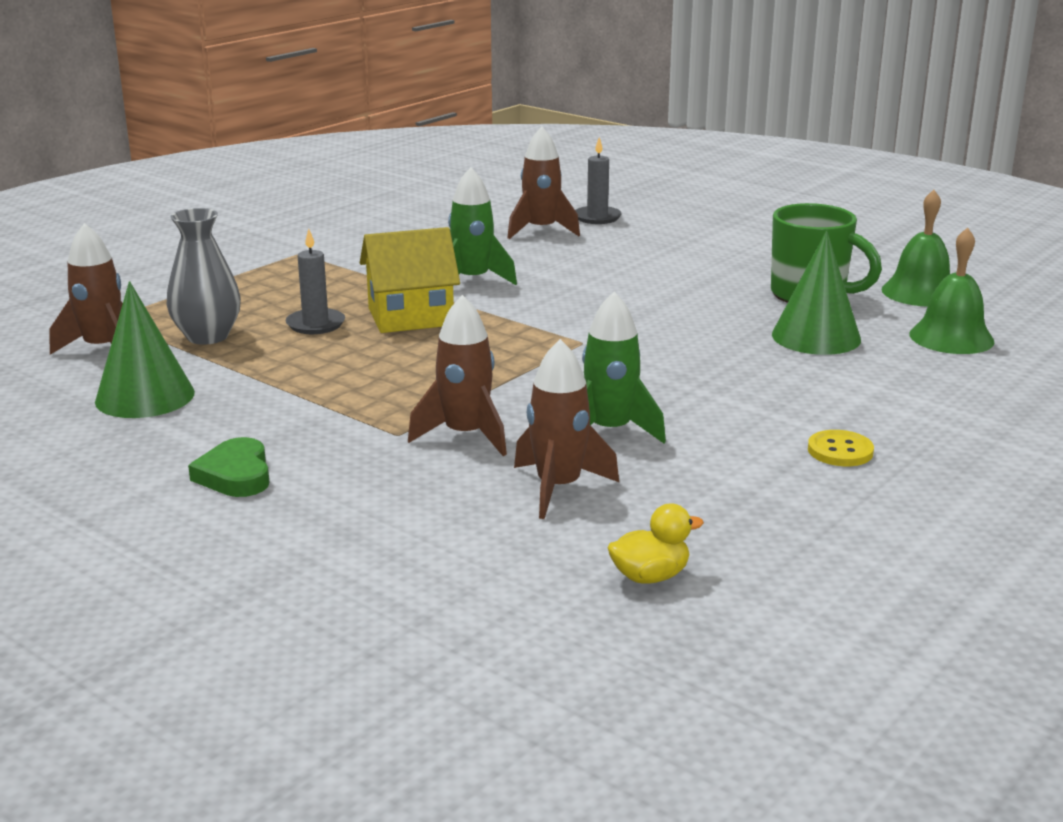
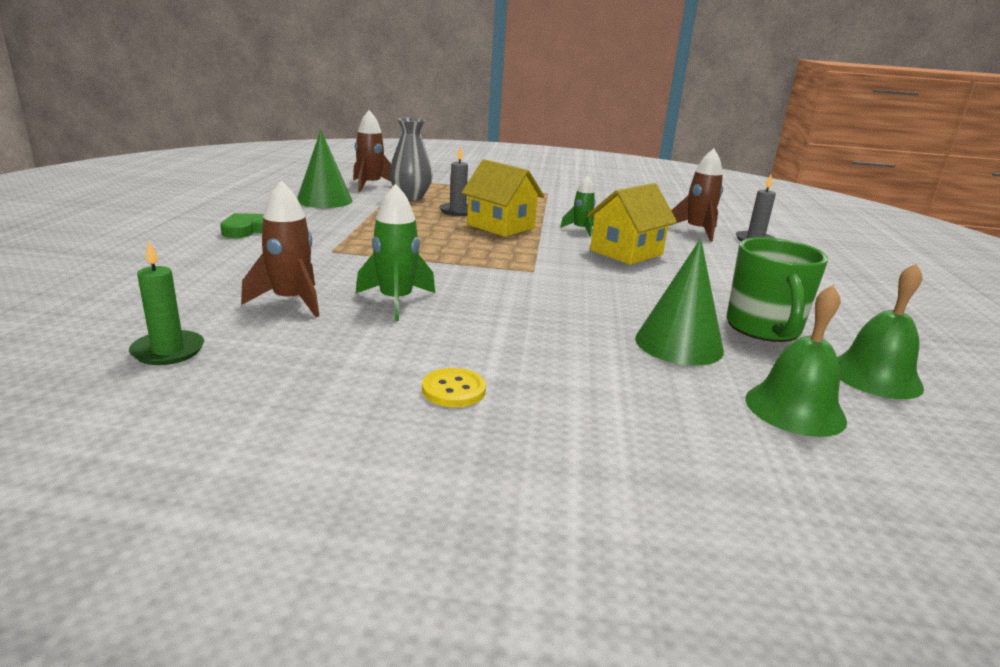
camera: 55 degrees right, 0 degrees up
brown rocket [408,295,507,456] -> none
green rocket [448,167,517,285] -> green rocket [560,176,596,236], size x0.65
yellow duck [608,503,704,584] -> green candle [129,241,204,365]
none -> yellow house [587,183,677,265]

